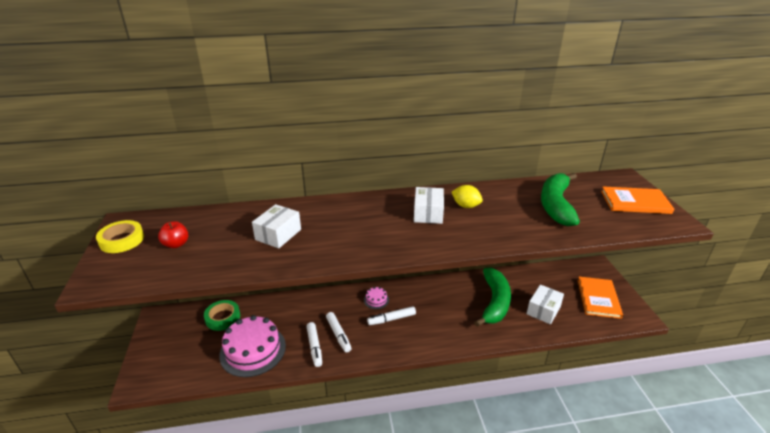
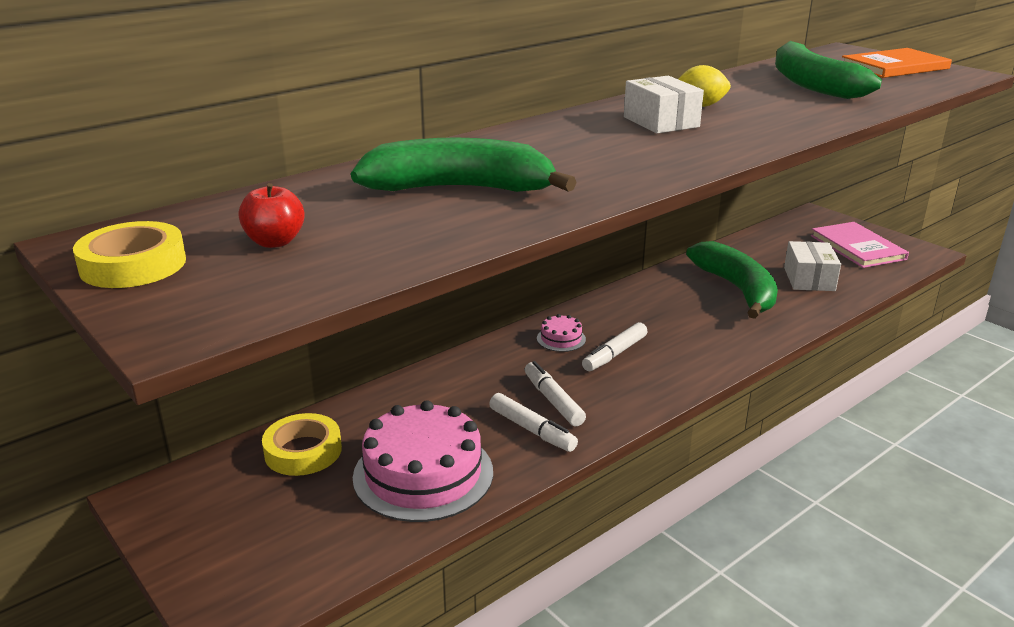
camera: 30 degrees left, 5 degrees down
green tape [204,300,240,331] -> yellow tape [262,413,342,476]
white box [252,204,301,248] -> green banana [351,138,577,192]
white marker [326,312,352,352] -> white marker turned 150 degrees counterclockwise [525,361,586,426]
orange book [578,277,623,319] -> pink book [811,222,909,268]

